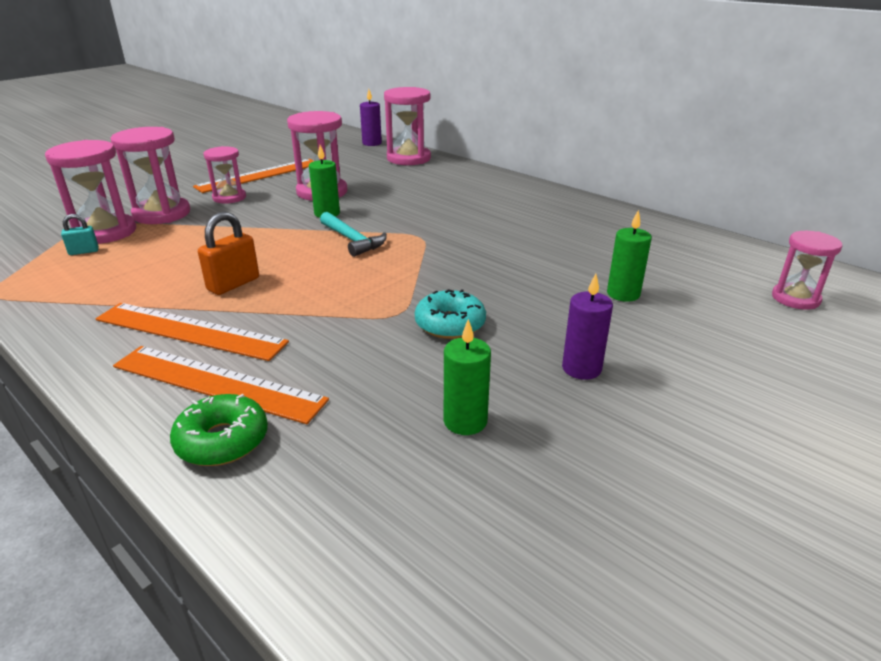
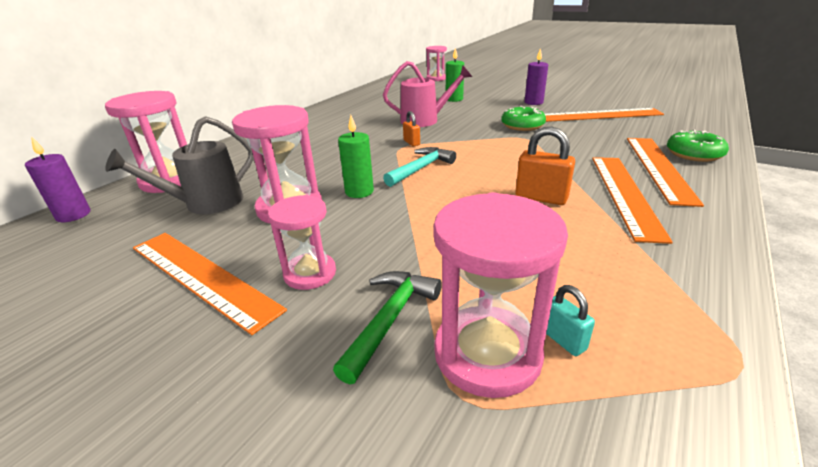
camera: 100 degrees left, 0 degrees up
pink hourglass [110,127,190,224] -> green hammer [333,271,442,384]
turquoise donut [415,289,486,339] -> green donut [501,106,546,131]
green candle [444,319,491,435] -> orange ruler [545,108,664,122]
none -> grey watering can [105,116,254,214]
none -> pink watering can [383,61,472,127]
none -> orange padlock [403,111,420,146]

